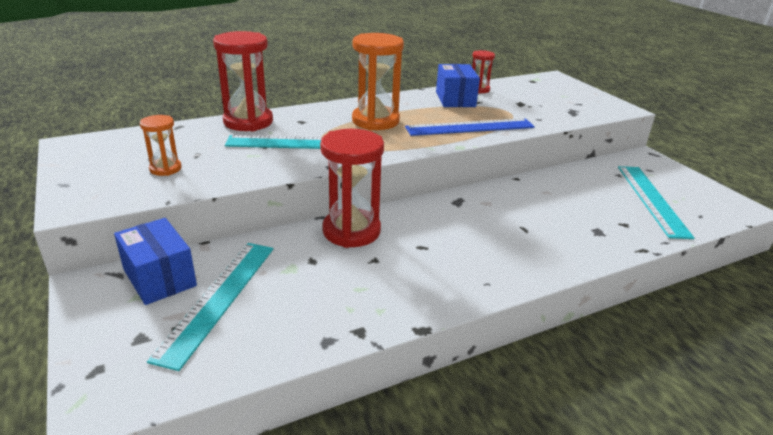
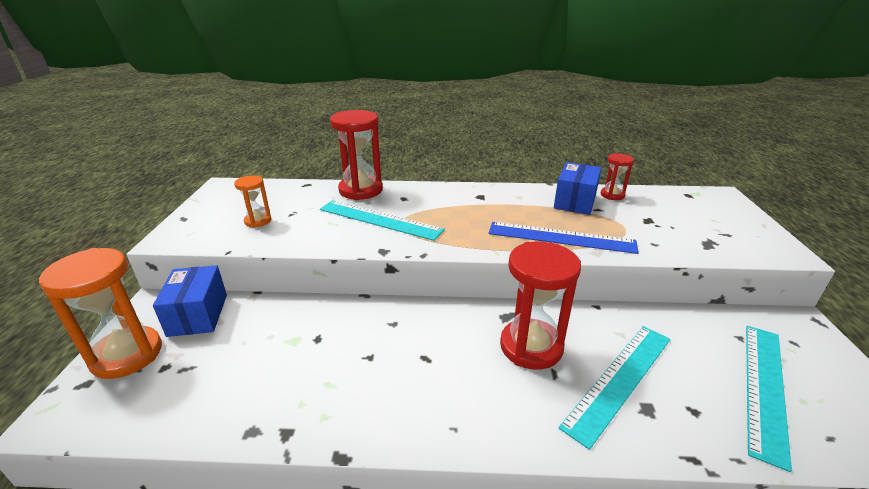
camera: 30 degrees right, 0 degrees up
turquoise ruler [147,243,273,371] -> turquoise ruler moved to [558,326,670,450]
red hourglass [320,129,384,248] -> red hourglass moved to [500,242,581,370]
orange hourglass [352,33,404,130] -> orange hourglass moved to [39,248,162,379]

